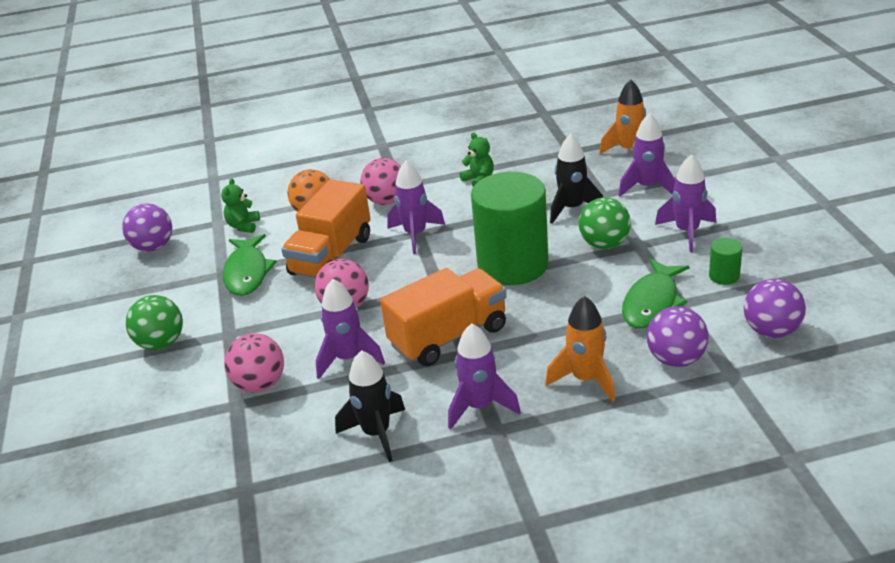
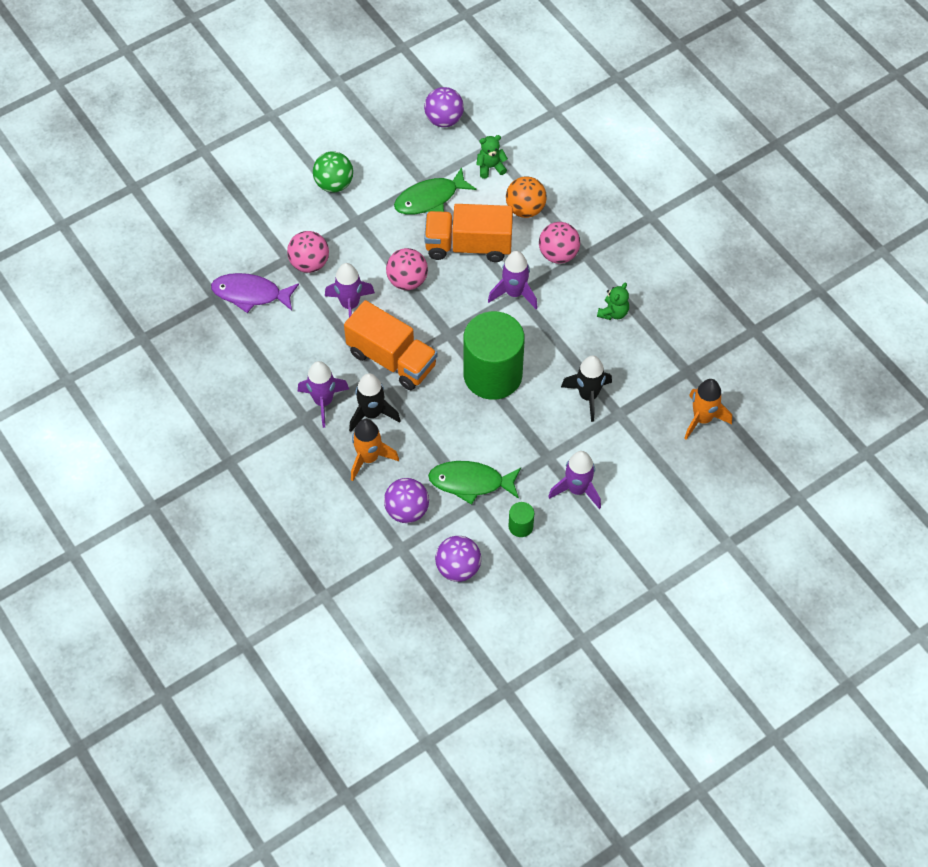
camera: 65 degrees right, 25 degrees up
black rocket [335,350,405,462] -> black rocket moved to [349,373,401,432]
green ball [579,197,631,249] -> none
purple rocket [618,113,675,197] -> none
none -> purple fish [211,273,299,313]

